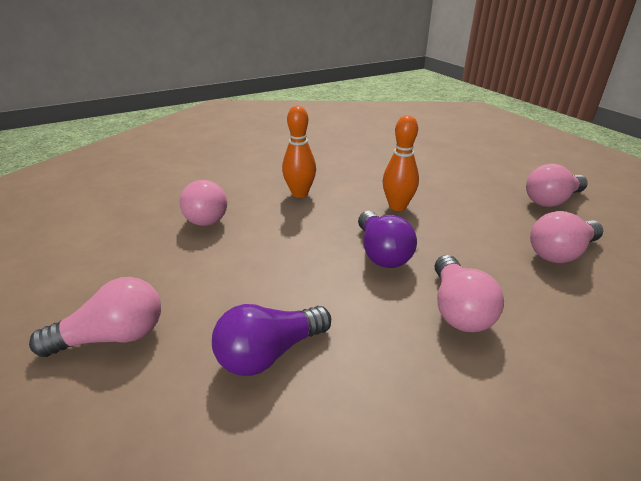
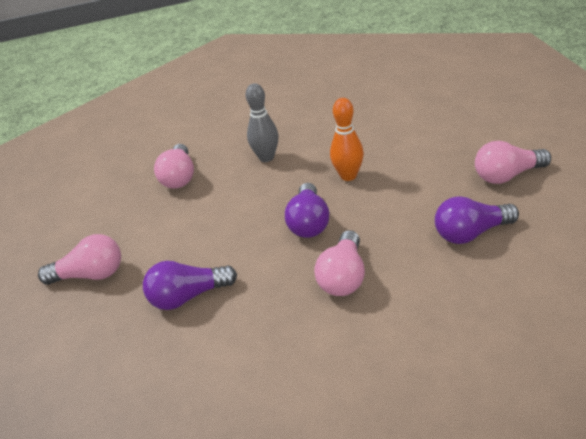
camera: 20 degrees right, 5 degrees up
orange bowling pin [282,106,316,198] -> grey bowling pin [246,83,278,162]
pink light bulb [530,211,603,263] -> purple light bulb [435,196,519,244]

